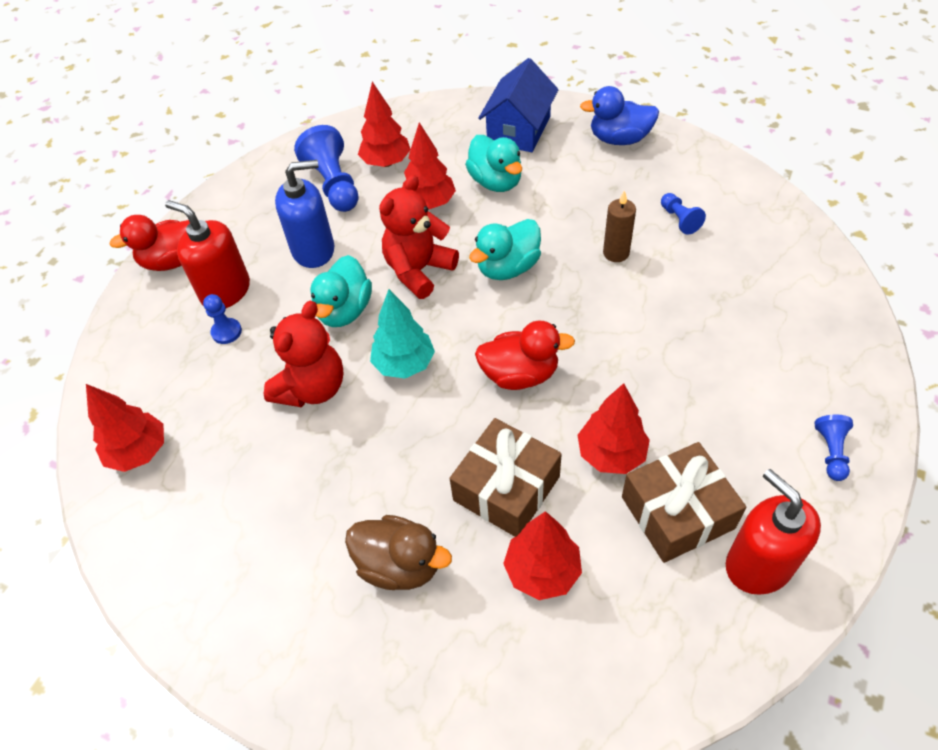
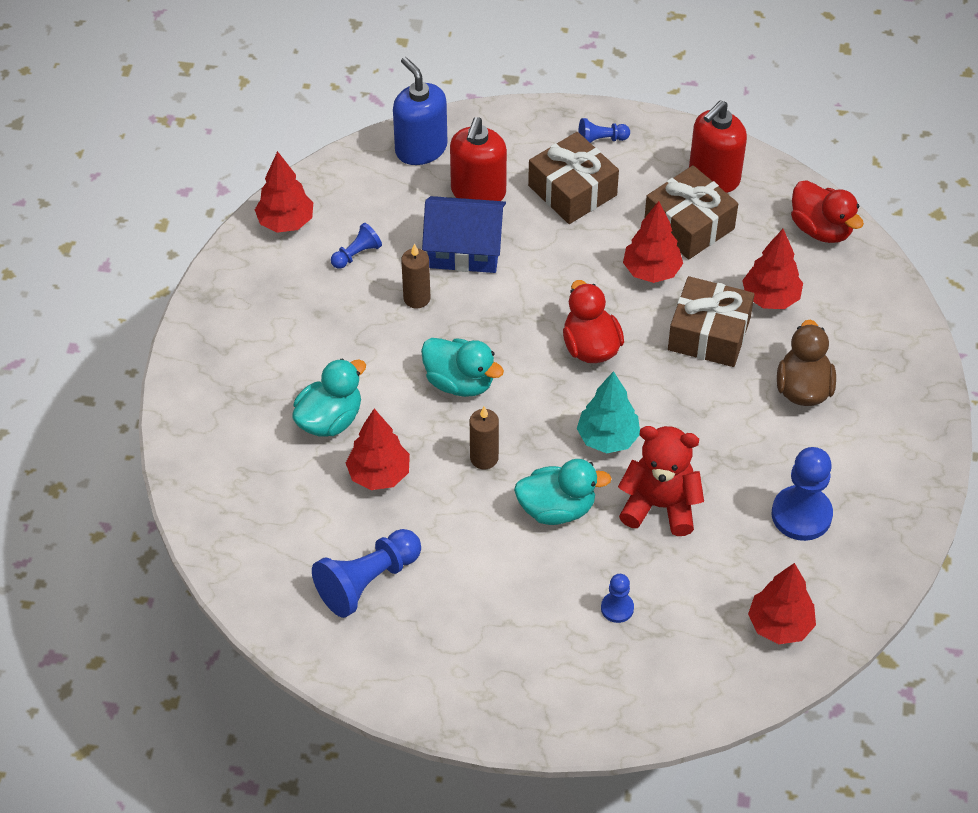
camera: 110 degrees left, 0 degrees up
red duck [109,215,190,271] -> red duck moved to [791,180,864,243]
red soap dispenser [165,200,250,308] -> red soap dispenser moved to [450,117,507,201]
blue soap dispenser [275,160,334,268] -> blue soap dispenser moved to [393,57,447,165]
red tree [358,82,410,167] -> red tree moved to [255,151,313,233]
red teddy bear [379,175,459,299] -> brown candle [470,407,499,470]
blue house [478,58,559,152] -> blue house moved to [422,196,506,273]
blue duck [580,86,659,145] -> none
none -> brown gift [528,132,619,224]
none -> blue pawn [772,447,833,541]

